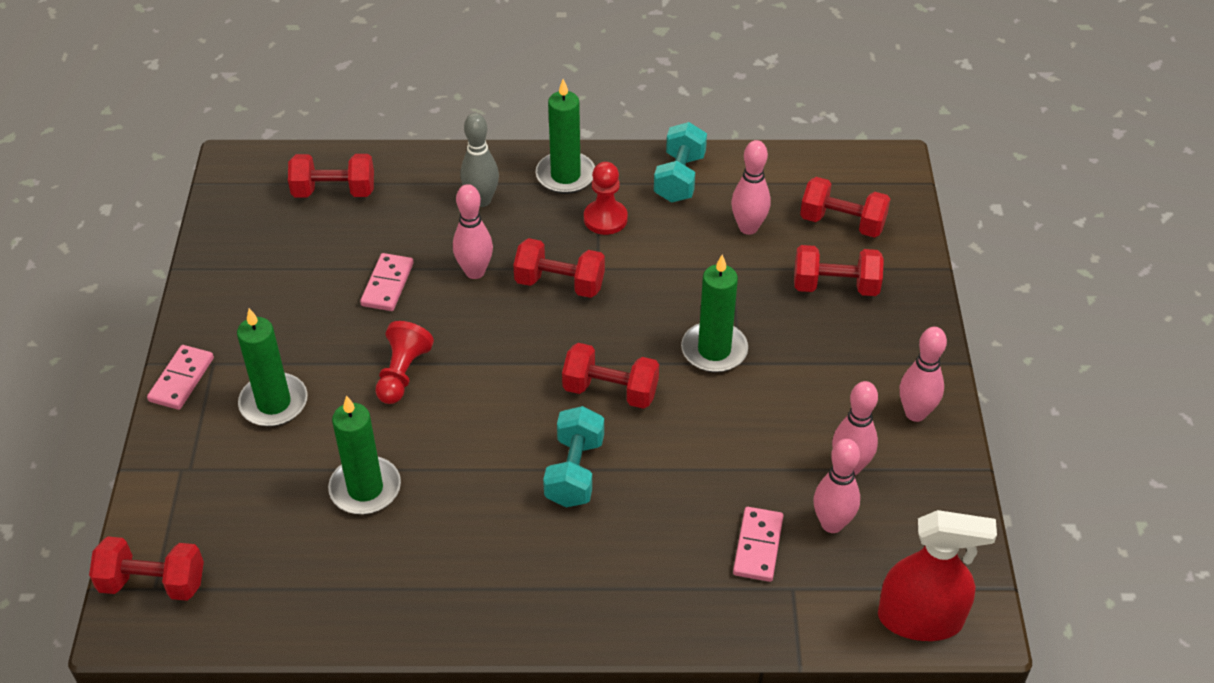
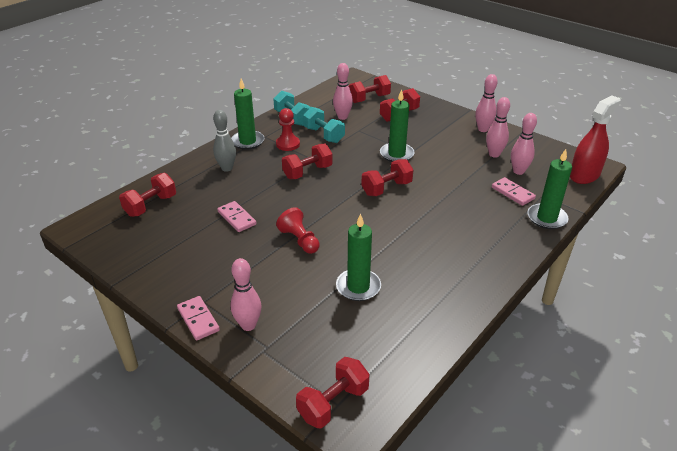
camera: 50 degrees left, 10 degrees down
green candle [237,308,308,427] -> green candle moved to [527,149,572,229]
pink bowling pin [453,184,493,279] -> pink bowling pin moved to [230,258,262,331]
turquoise dumbbell [543,406,604,507] -> turquoise dumbbell moved to [303,107,345,143]

